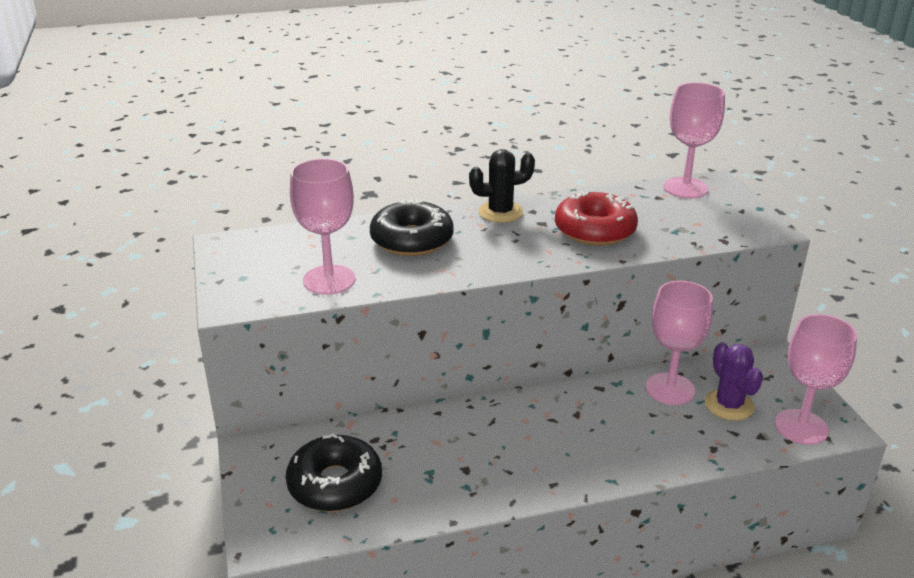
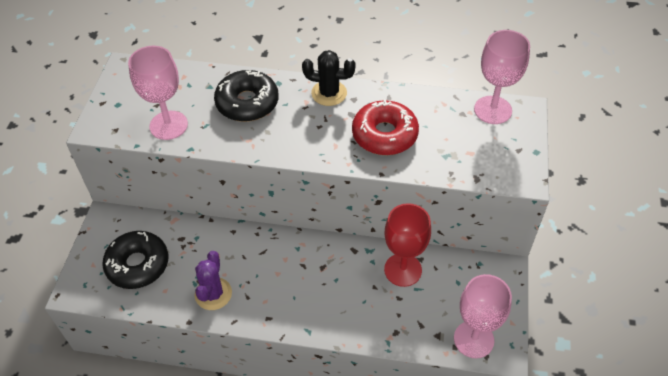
camera: 25 degrees right, 20 degrees up
pink goblet [646,281,713,405] -> red goblet [384,203,431,287]
purple cactus [705,342,763,421] -> purple cactus moved to [195,251,232,310]

